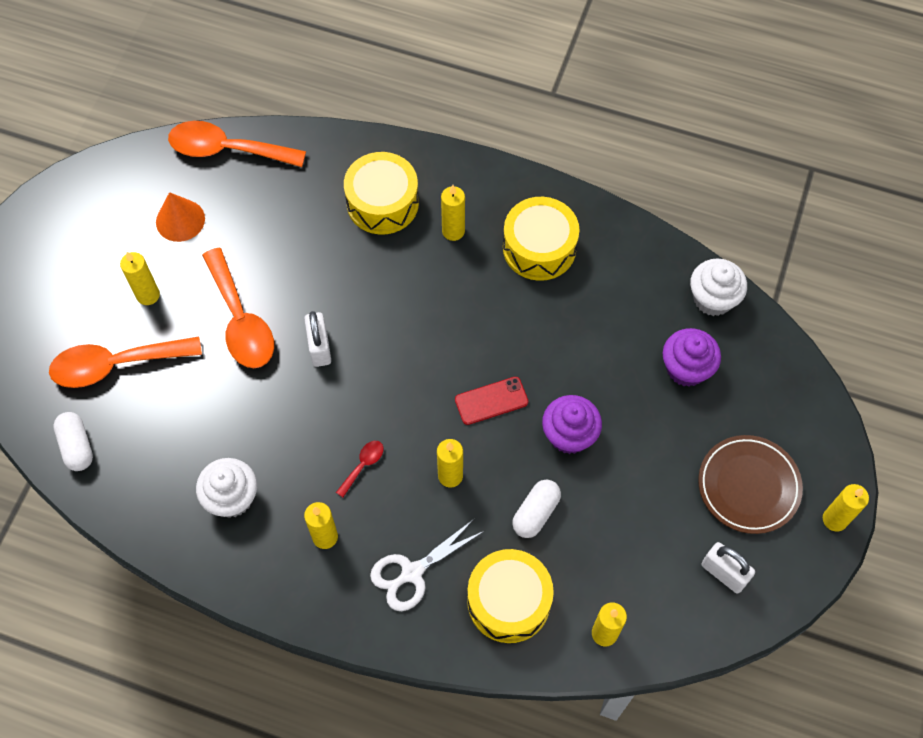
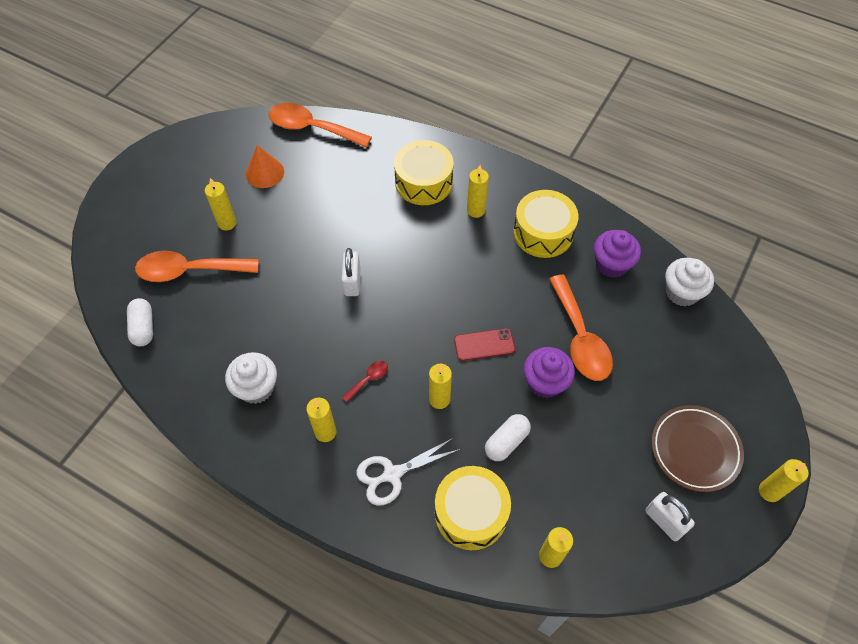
camera: 10 degrees right, 5 degrees down
orange spoon [202,248,274,368] -> orange spoon moved to [549,275,613,381]
purple cupcake [663,328,721,387] -> purple cupcake moved to [594,230,641,278]

